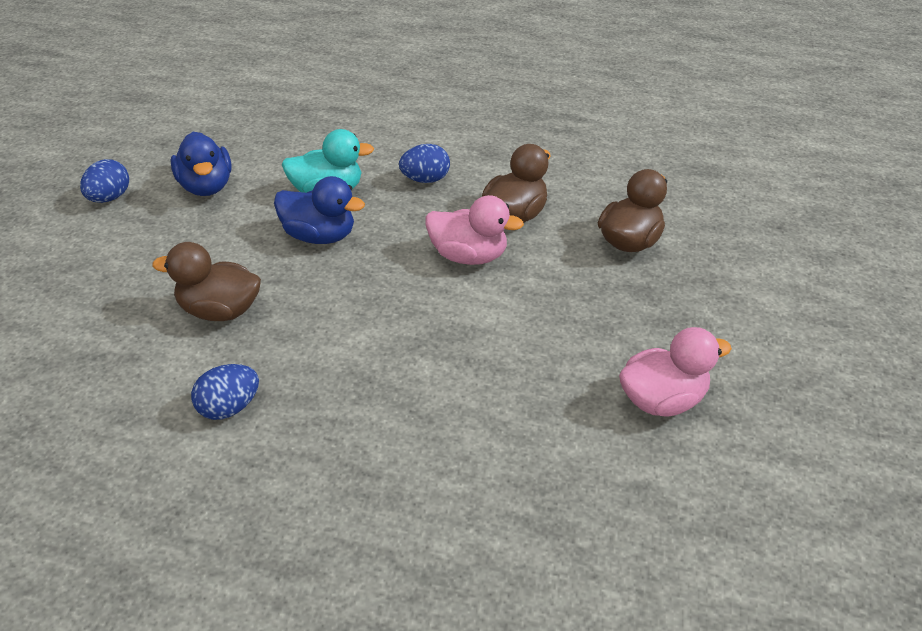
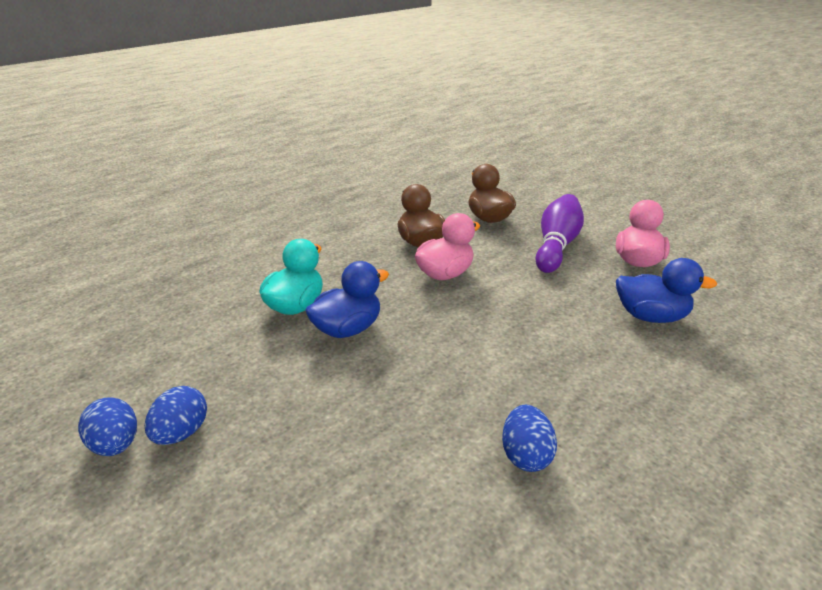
camera: 55 degrees left, 10 degrees down
brown duck [152,242,261,321] -> none
blue duck [171,132,232,196] -> blue duck moved to [616,258,717,323]
blue egg [399,144,450,183] -> blue egg moved to [145,386,207,445]
none -> purple bowling pin [535,194,584,273]

